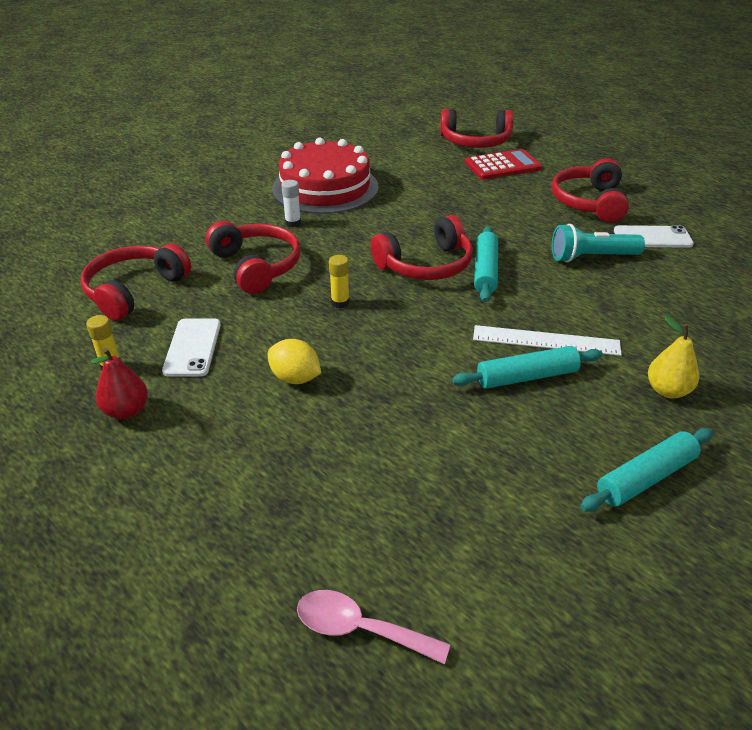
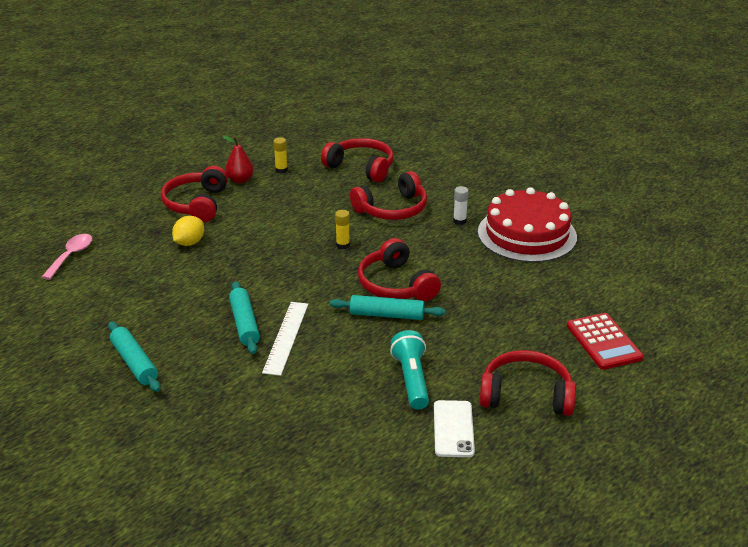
camera: 90 degrees right, 5 degrees down
white phone [162,318,221,377] -> none
yellow lemon [268,339,321,384] -> yellow lemon moved to [172,216,204,246]
red headphones [440,109,514,148] -> red headphones moved to [161,166,228,222]
yellow pear [648,315,699,398] -> none

